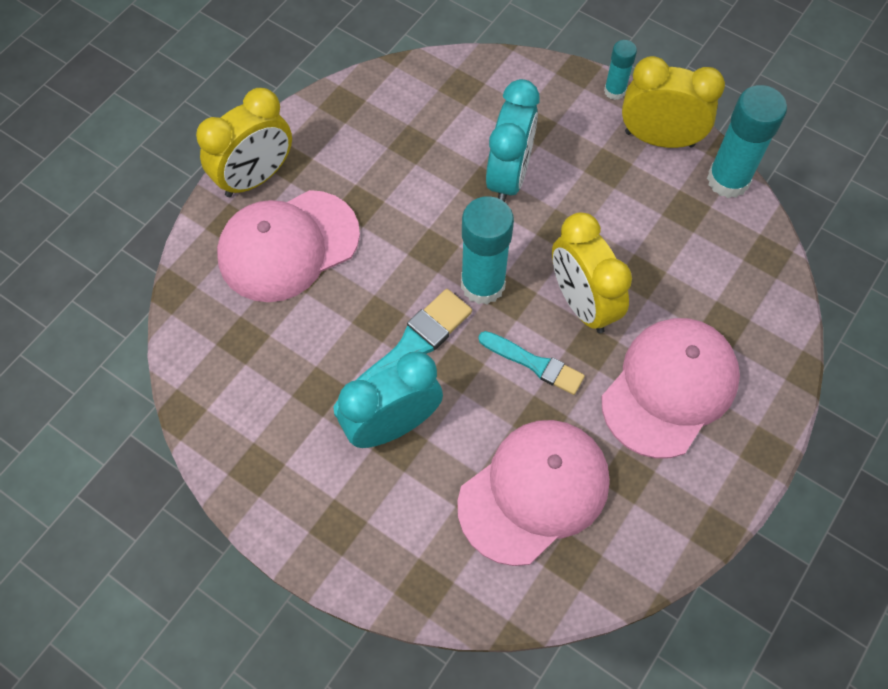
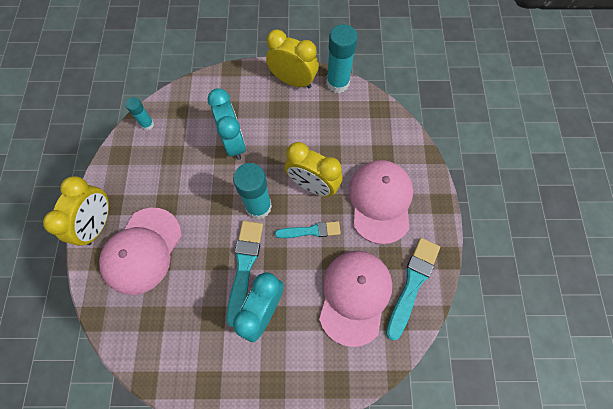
camera: 35 degrees left, 5 degrees up
turquoise glue stick [604,40,637,100] -> turquoise glue stick moved to [125,97,154,130]
yellow clock [622,56,725,148] -> yellow clock turned 45 degrees clockwise [266,29,319,88]
none -> turquoise brush [386,238,440,341]

